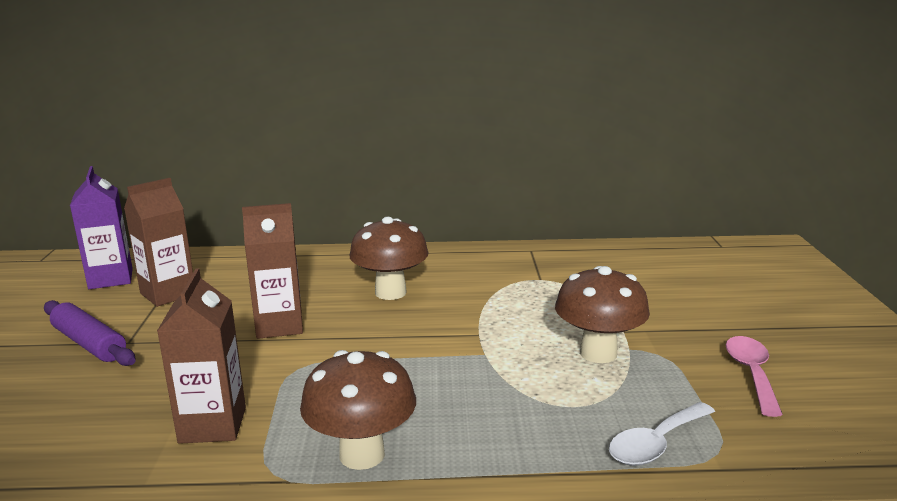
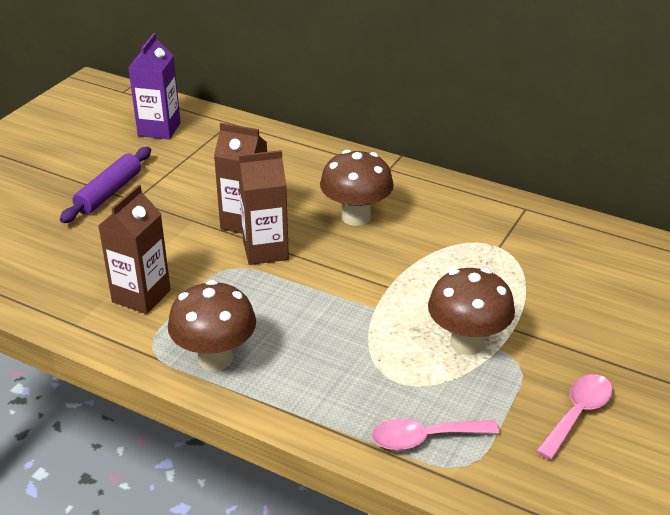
camera: 30 degrees right, 15 degrees up
purple rolling pin [44,300,136,366] -> purple rolling pin turned 45 degrees clockwise [60,147,151,223]
brown carton [124,178,193,307] -> brown carton moved to [238,150,289,265]
white spoon [609,402,715,466] -> pink spoon [372,419,499,450]

